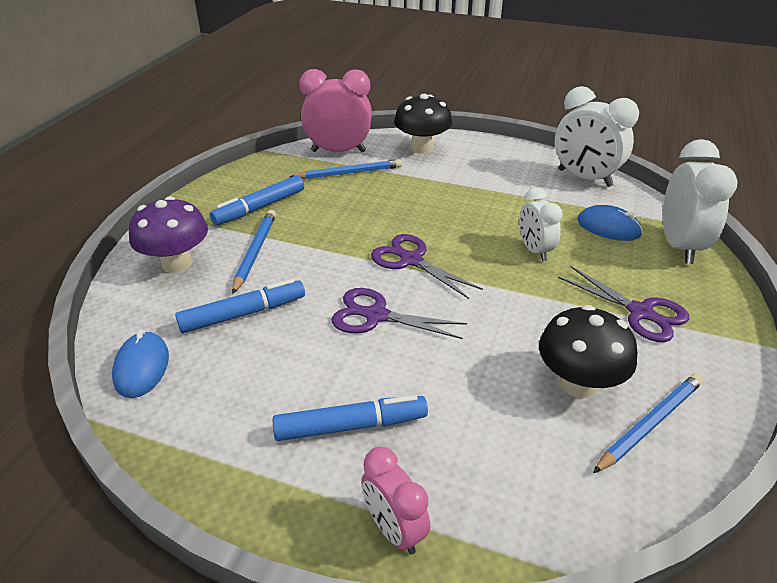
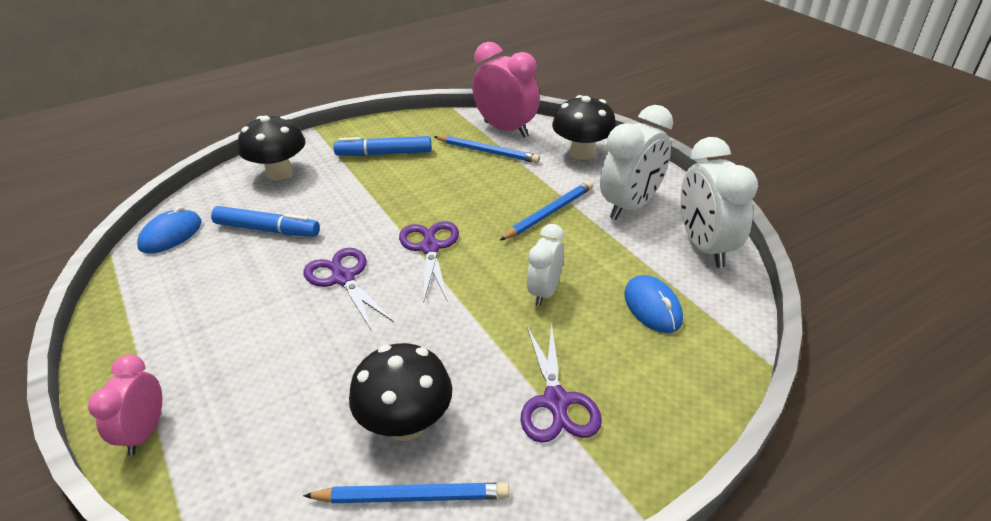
camera: 40 degrees right, 0 degrees up
purple mushroom [129,196,208,273] -> black mushroom [238,115,306,180]
blue pencil [232,210,276,294] -> blue pencil moved to [499,181,593,241]
blue marker [273,395,428,441] -> none
white clock [663,139,738,264] -> white clock moved to [600,105,673,220]

